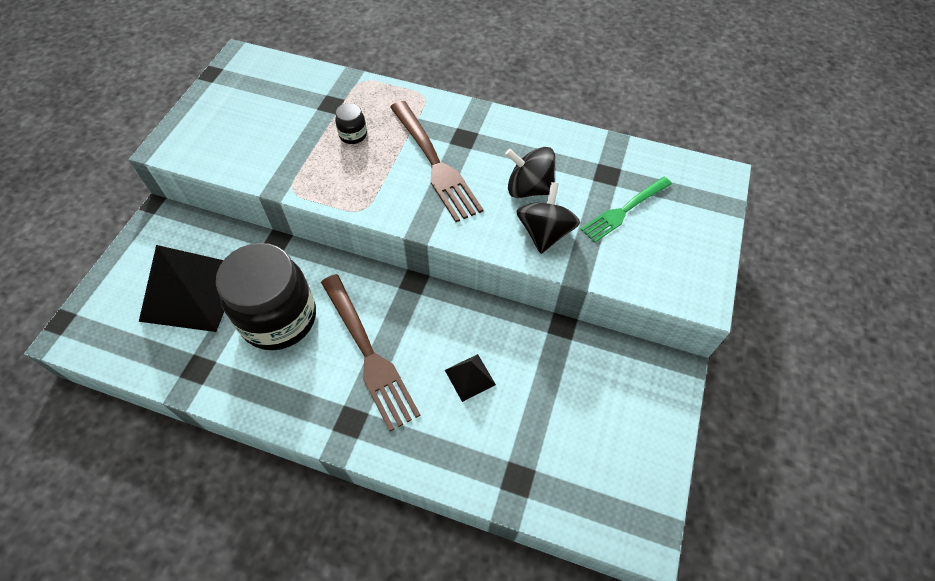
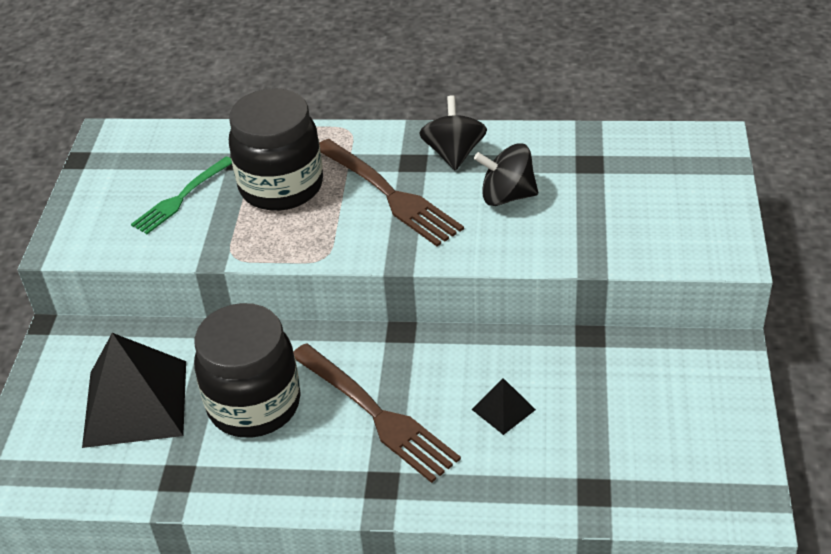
camera: 10 degrees left, 15 degrees down
black jar [335,103,367,144] -> black jar [229,88,323,211], size x2.50
black spinning top [516,182,580,254] -> black spinning top moved to [419,95,487,171]
green fork [580,177,672,243] -> green fork moved to [131,157,232,234]

